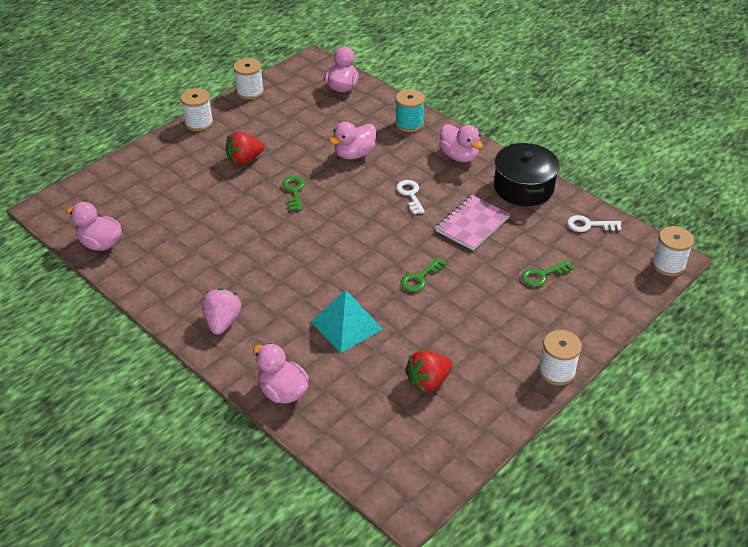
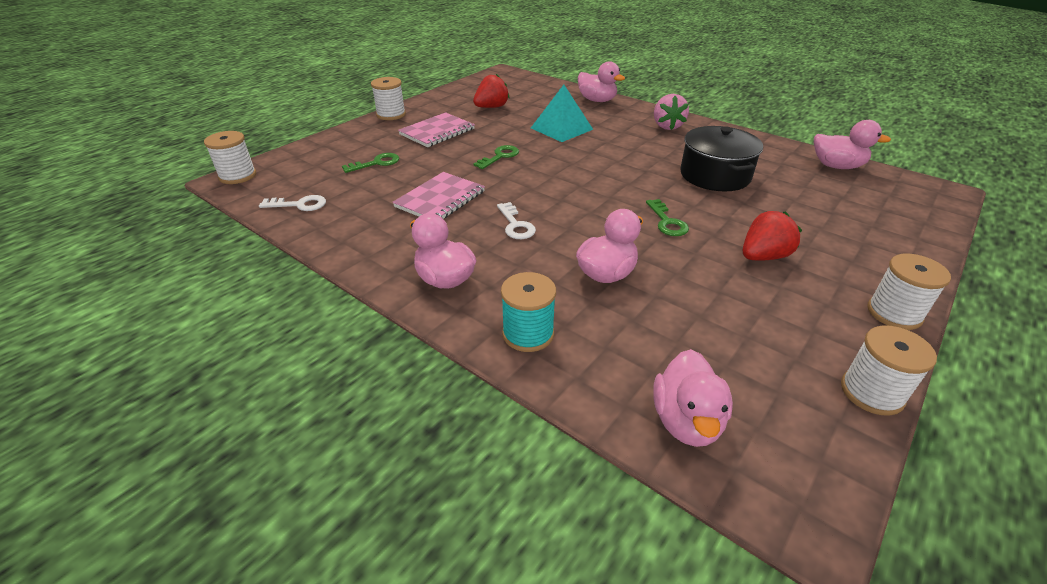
camera: 175 degrees right, 5 degrees down
black pot [494,143,560,206] -> black pot moved to [680,126,763,191]
none -> pink notebook [398,112,475,147]

